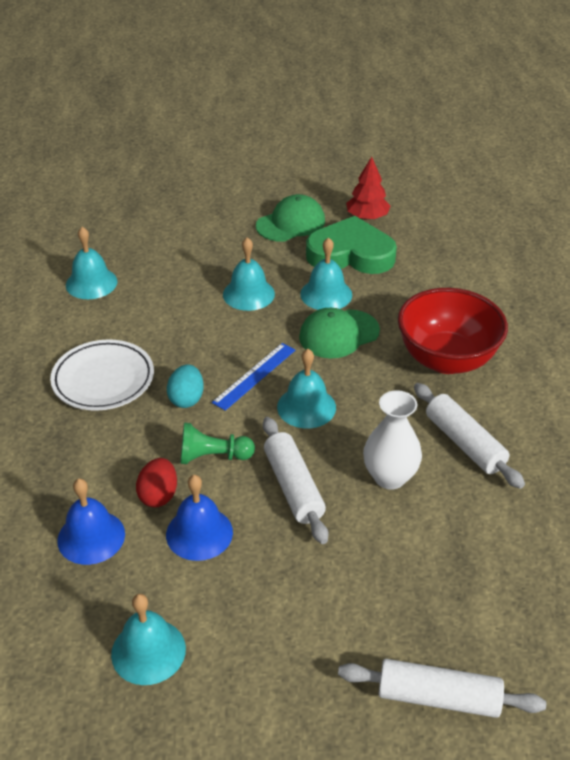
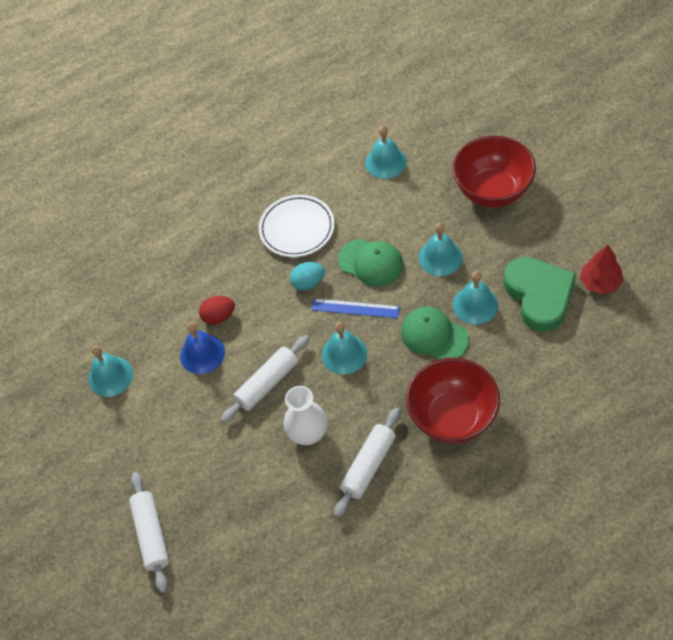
camera: 70 degrees right, 15 degrees up
blue bell [57,478,125,565] -> none
green pawn [180,423,255,464] -> none
green cap [256,194,325,242] -> green cap moved to [338,239,404,286]
none -> red bowl [453,136,536,208]

